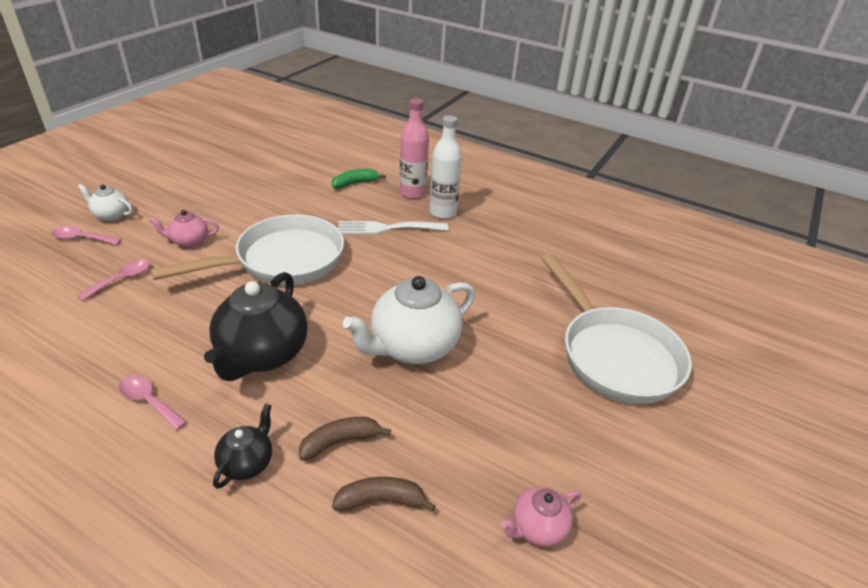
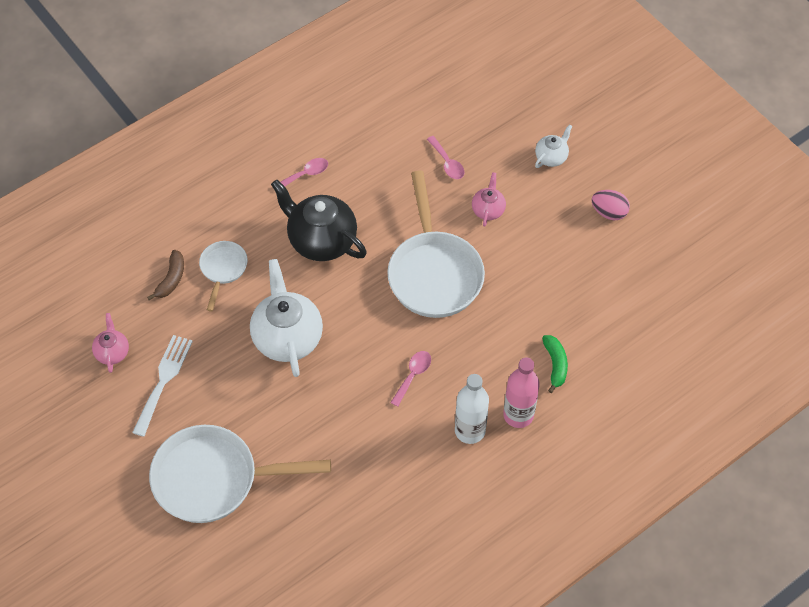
camera: 115 degrees right, 20 degrees up
pink spoon [52,226,122,245] -> pink spoon moved to [390,351,431,407]
black teapot [213,404,272,489] -> none
brown banana [299,417,391,461] -> white pan [199,241,248,312]
white fork [338,221,448,234] -> white fork moved to [132,335,193,437]
none -> pink egg [592,190,630,220]

